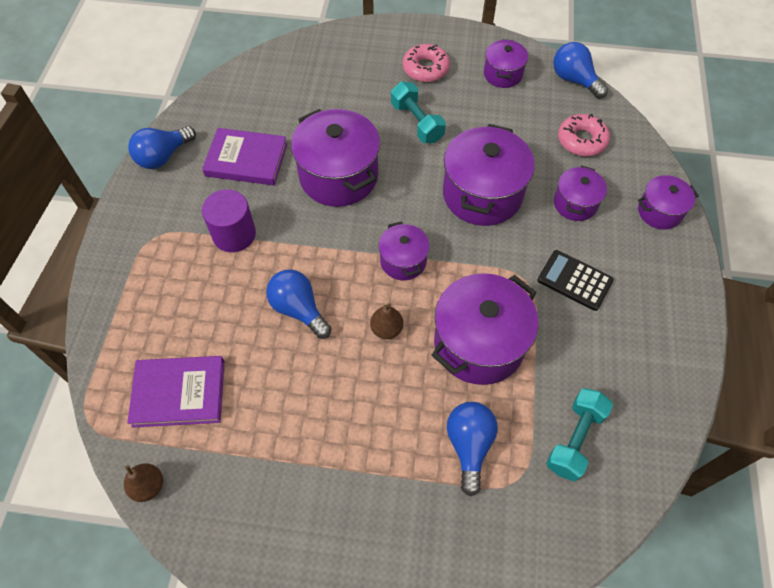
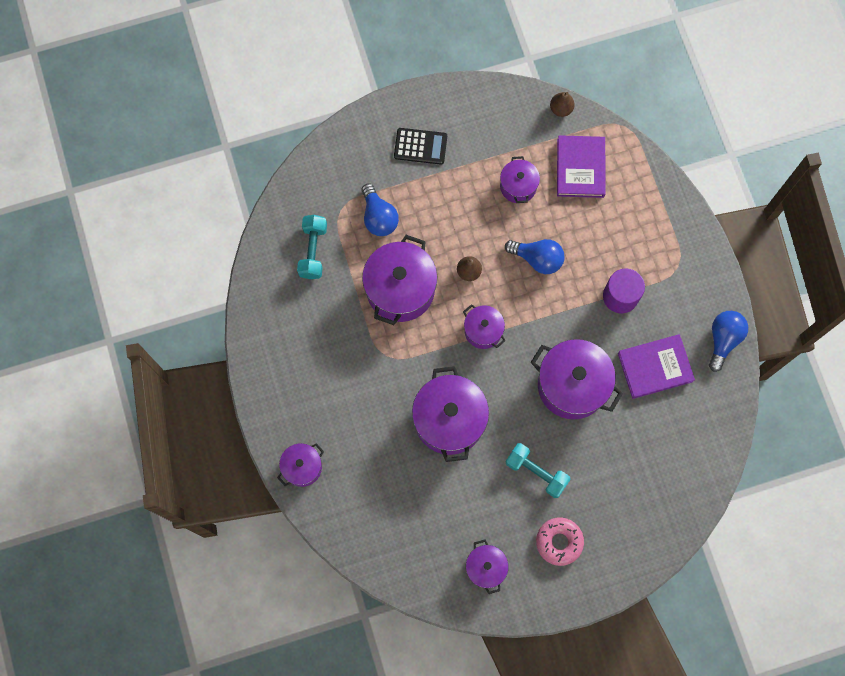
camera: 155 degrees right, 15 degrees up
purple book [127,356,224,427] -> purple book turned 60 degrees counterclockwise [557,135,605,198]
black calculator [538,250,614,311] -> black calculator moved to [394,128,447,165]
blue light bulb [553,42,608,99] -> none
purple pot [554,166,607,221] -> purple pot moved to [500,156,540,203]
pink donut [558,114,610,156] -> none

